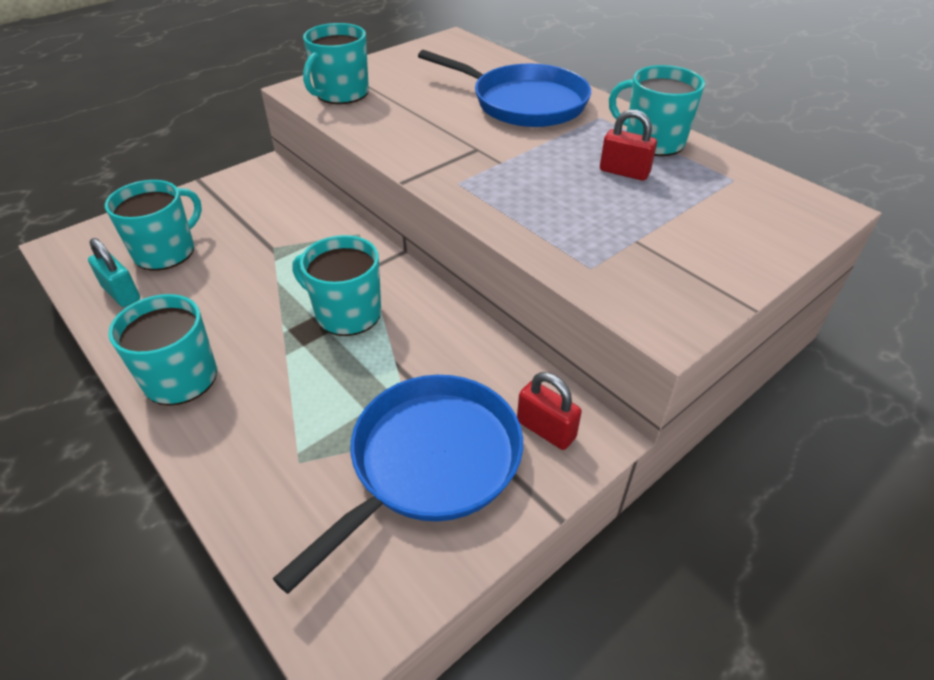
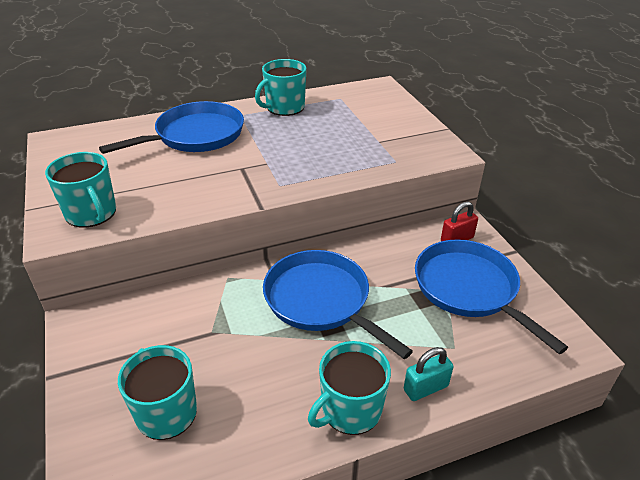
camera: 70 degrees left, 5 degrees down
turquoise padlock [88,238,140,307] -> turquoise padlock moved to [404,347,454,401]
turquoise mug [292,235,381,336] -> blue pan [263,250,413,359]
red padlock [600,109,657,181] -> none

